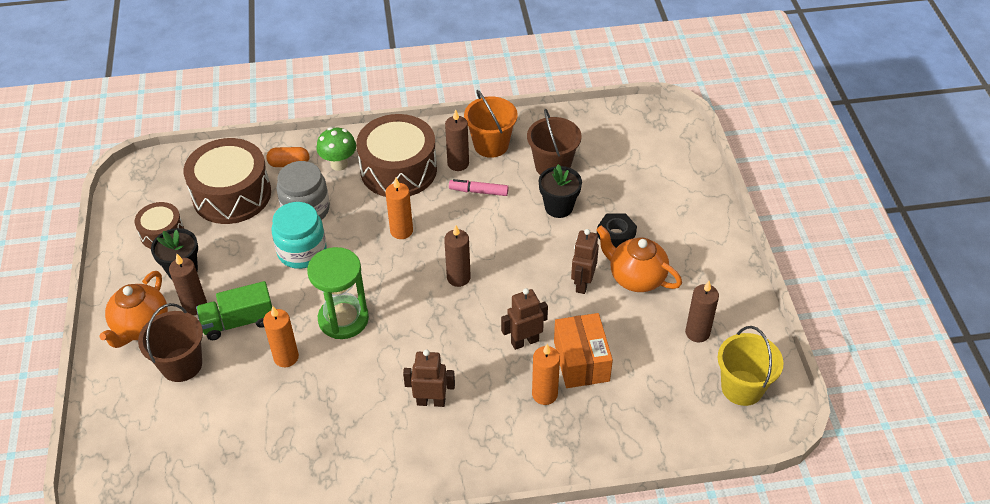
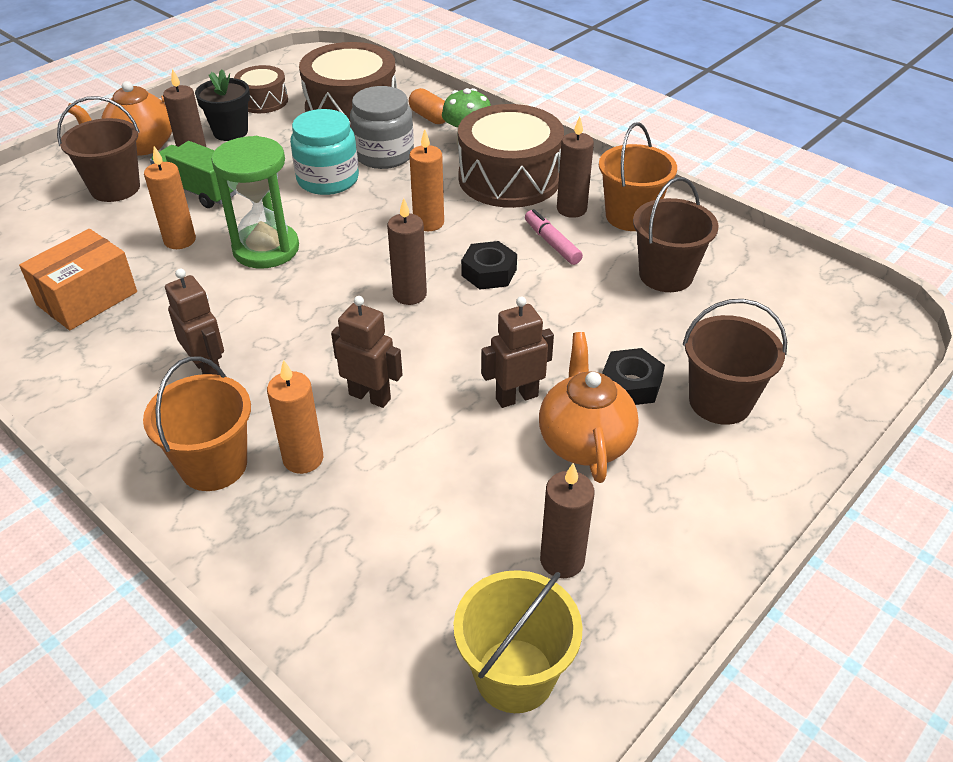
camera: 50 degrees right, 5 degrees down
black flower pot [539,164,582,218] -> none
orange box [554,313,613,388] -> orange box moved to [19,229,137,330]
none -> orange bucket [143,357,251,491]
none -> black nut [461,241,517,289]
none -> brown bucket [683,299,787,425]

